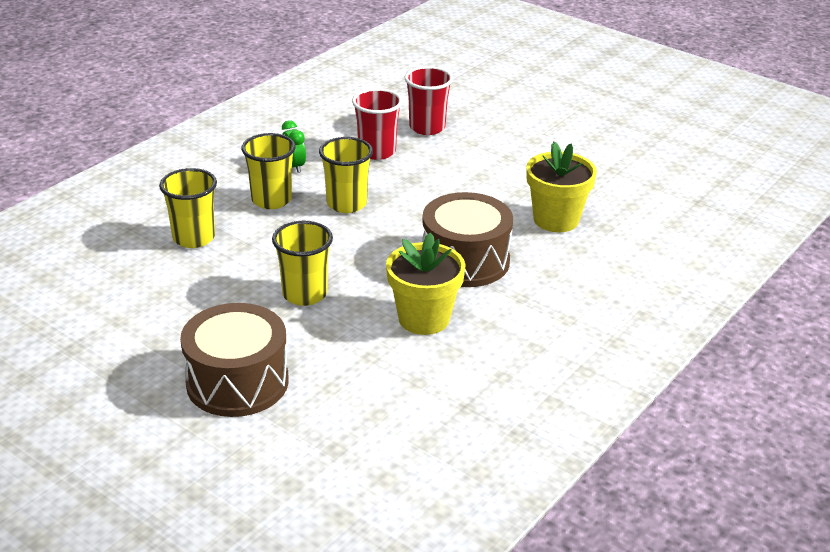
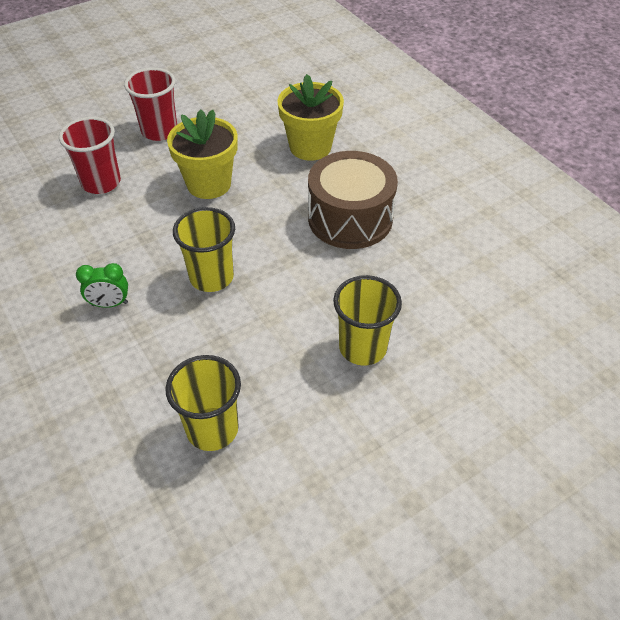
camera: 70 degrees left, 15 degrees up
brown drum [180,303,289,417] -> none
yellow cup [241,133,296,209] -> none
red cup [352,88,402,160] -> red cup moved to [124,68,177,141]
yellow flower pot [386,233,465,335] -> yellow flower pot moved to [167,109,238,199]

